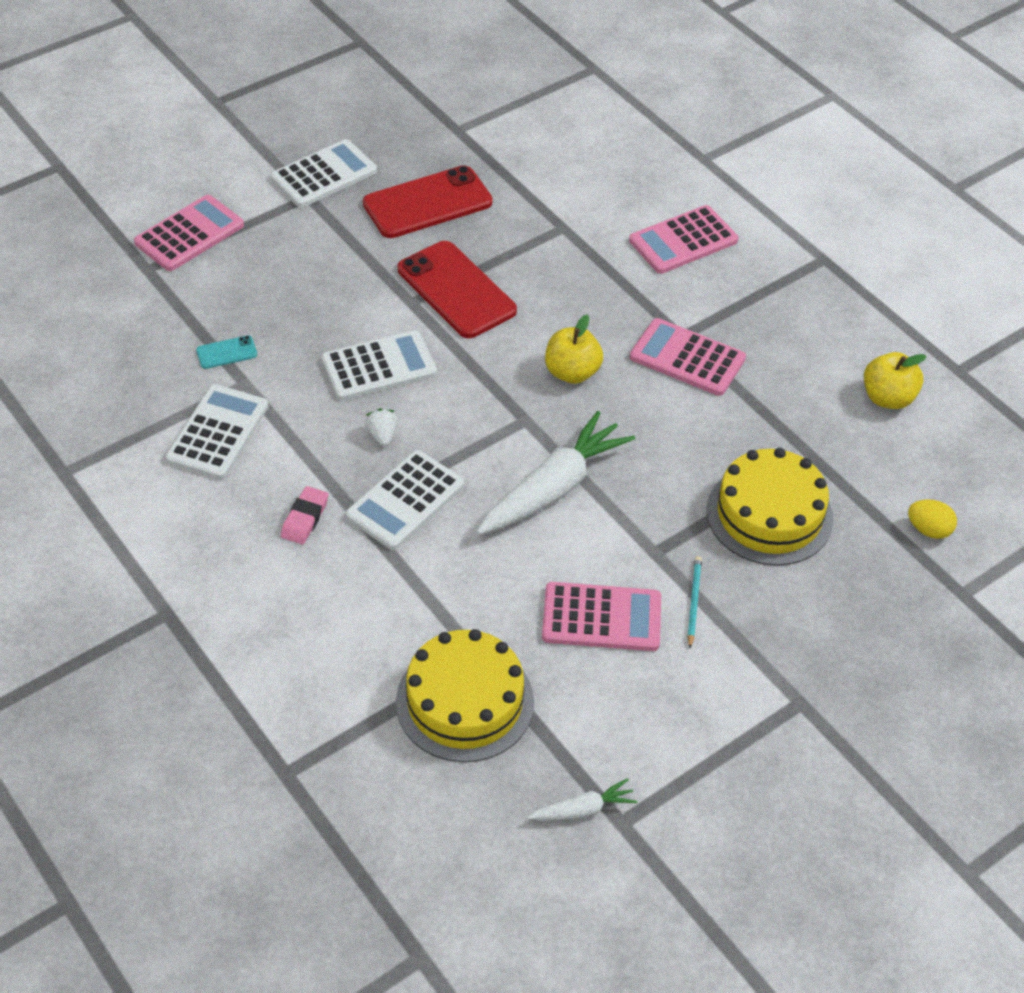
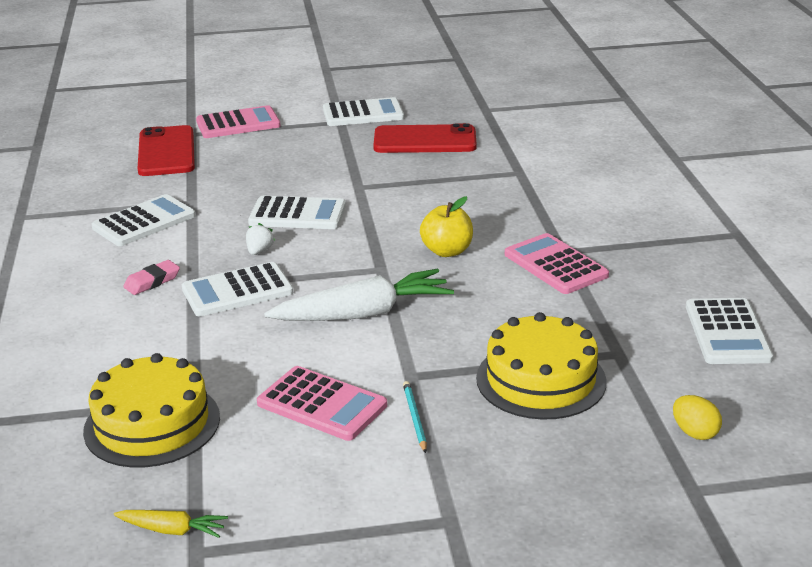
camera: 30 degrees right, 20 degrees down
turquoise phone [196,335,257,369] -> none
red phone [398,241,517,338] -> red phone moved to [137,125,195,176]
white carrot [528,778,637,820] -> yellow carrot [114,510,228,538]
pink calculator [629,205,738,274] -> none
turquoise pencil [687,556,702,648] -> turquoise pencil turned 45 degrees counterclockwise [403,381,427,453]
yellow apple [864,352,927,409] -> white calculator [686,298,773,364]

